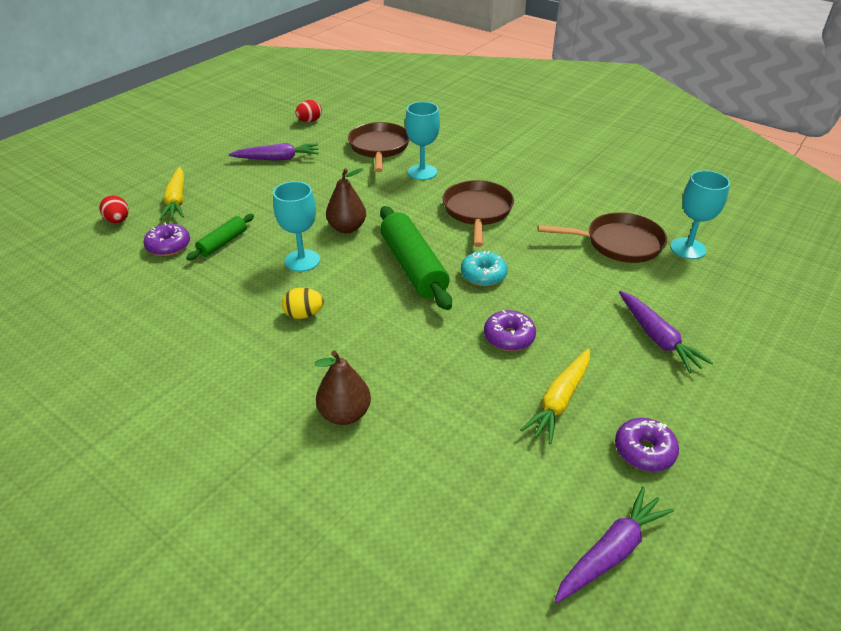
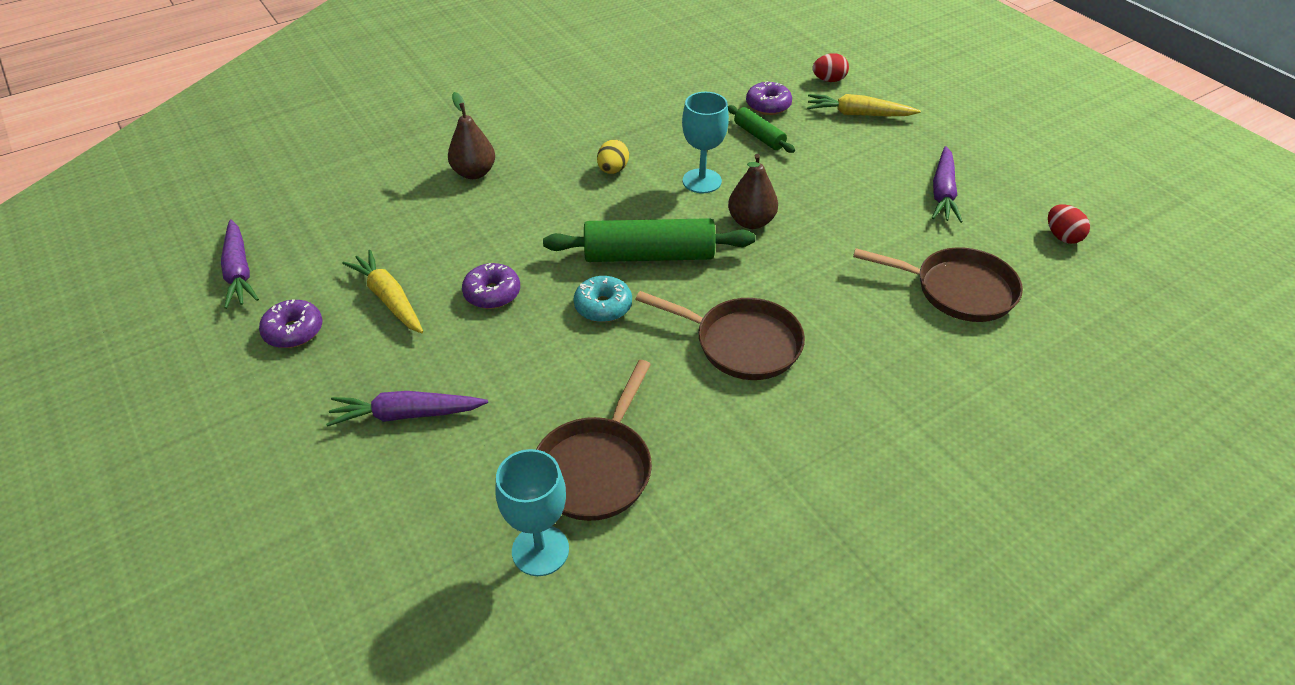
camera: 110 degrees right, 5 degrees up
turquoise goblet [405,102,440,180] -> none

